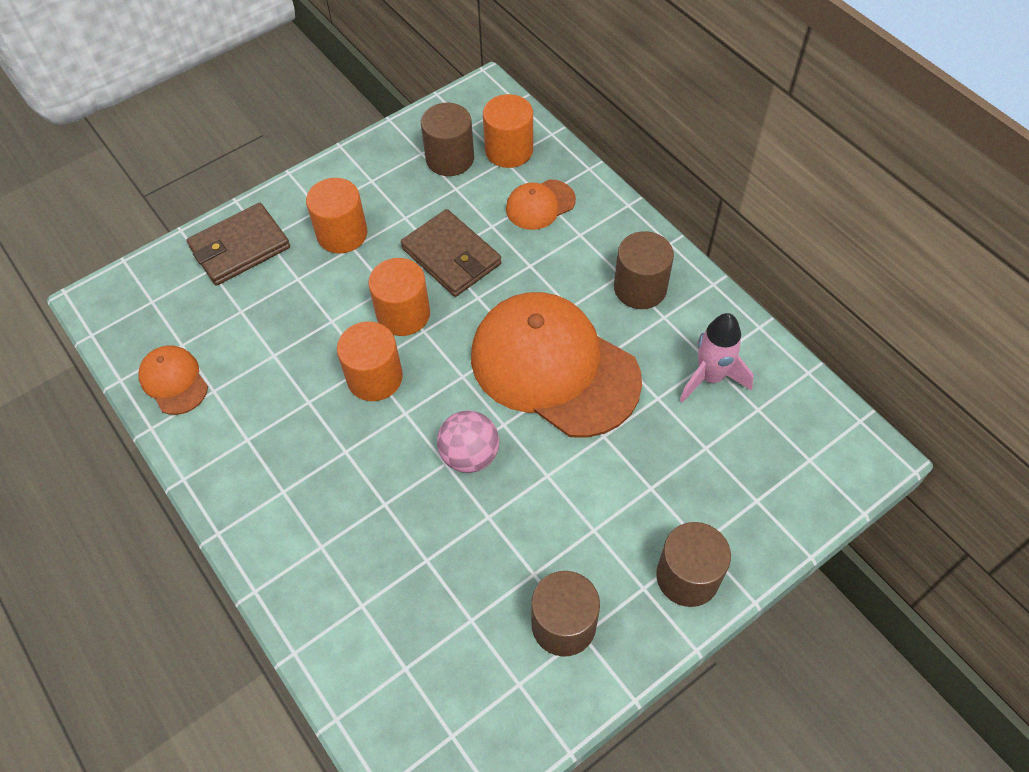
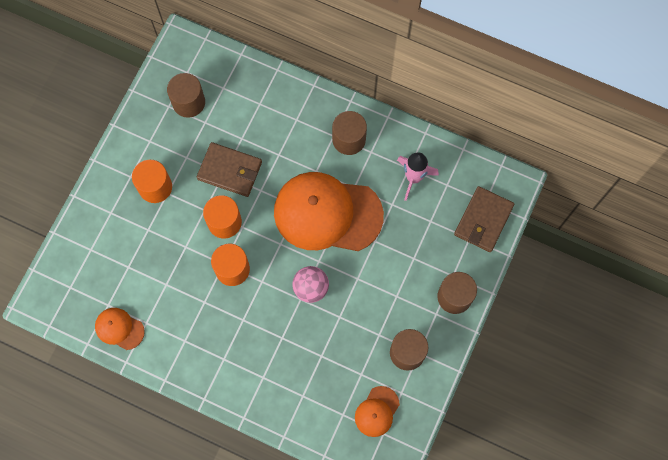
camera: 30 degrees left, 15 degrees up
brown wallet [187,203,290,286] -> brown wallet moved to [454,186,514,252]
orange cylinder [483,94,533,168] -> none
orange cap [506,180,576,230] -> orange cap moved to [355,386,400,437]

